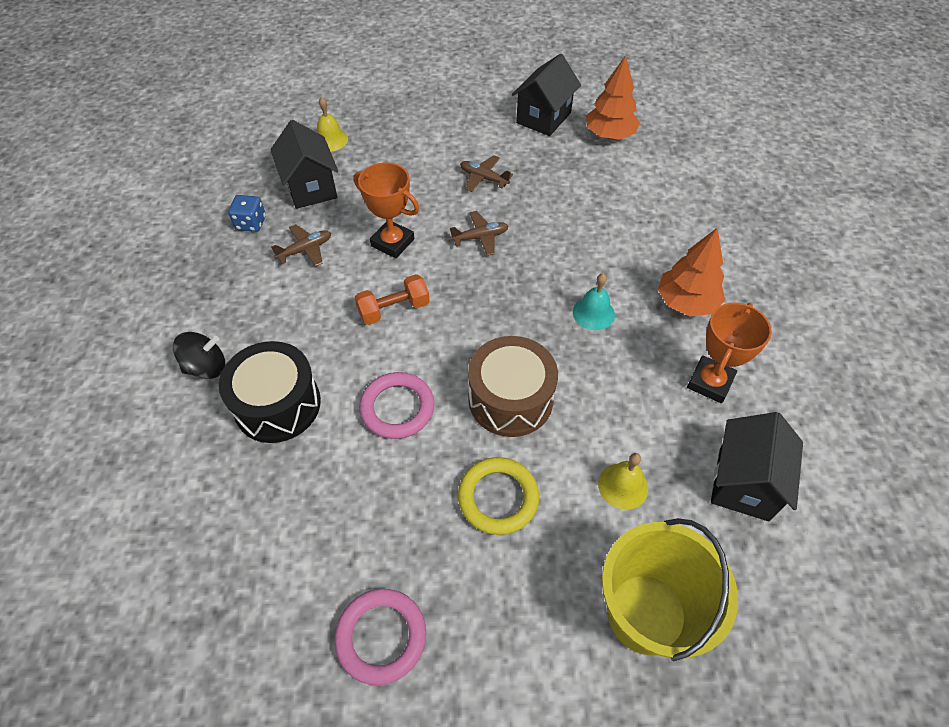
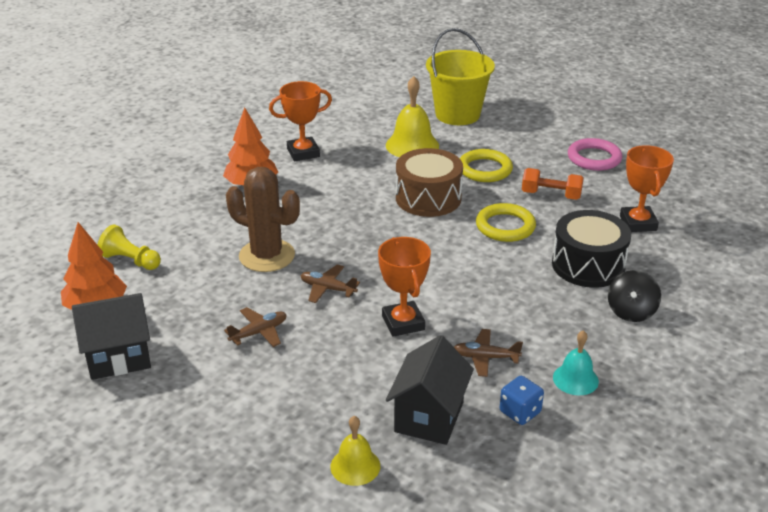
camera: 140 degrees left, 20 degrees down
black spinning top [173,332,225,379] -> black spinning top turned 90 degrees counterclockwise [608,270,661,322]
orange dumbbell [355,274,430,325] -> orange dumbbell moved to [522,168,584,200]
pink ring [359,372,435,439] -> yellow ring [476,203,536,242]
brown plane [460,155,513,192] -> brown plane turned 105 degrees counterclockwise [224,307,287,347]
turquoise bell [573,273,615,330] -> turquoise bell moved to [553,330,599,395]
yellow bell [598,453,648,510] -> yellow bell [386,76,439,157], size x1.63
black house [711,412,803,521] -> none
none -> yellow pawn [98,225,161,270]
none -> brown cactus [226,167,300,272]
none -> orange trophy [620,145,674,232]

